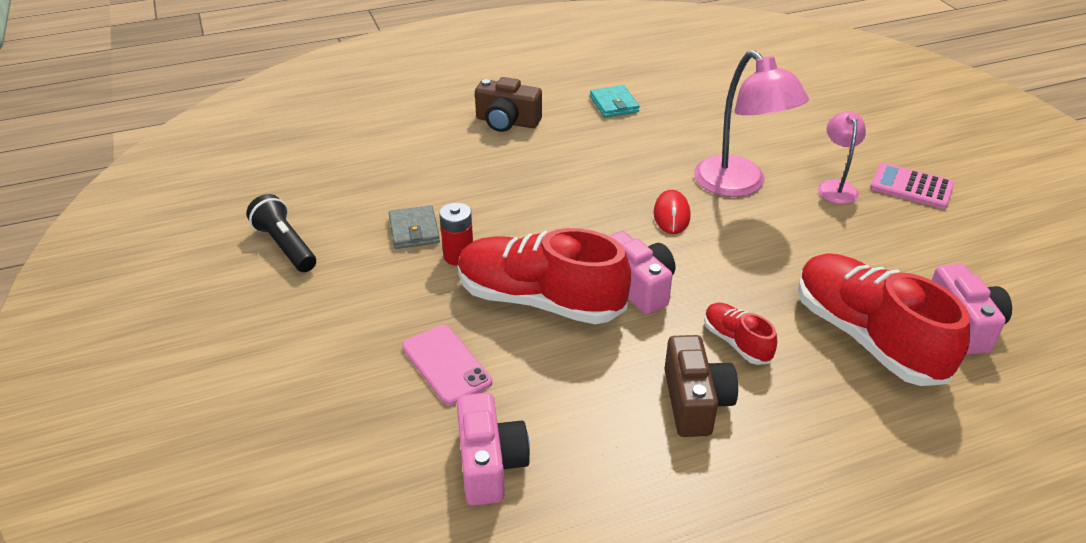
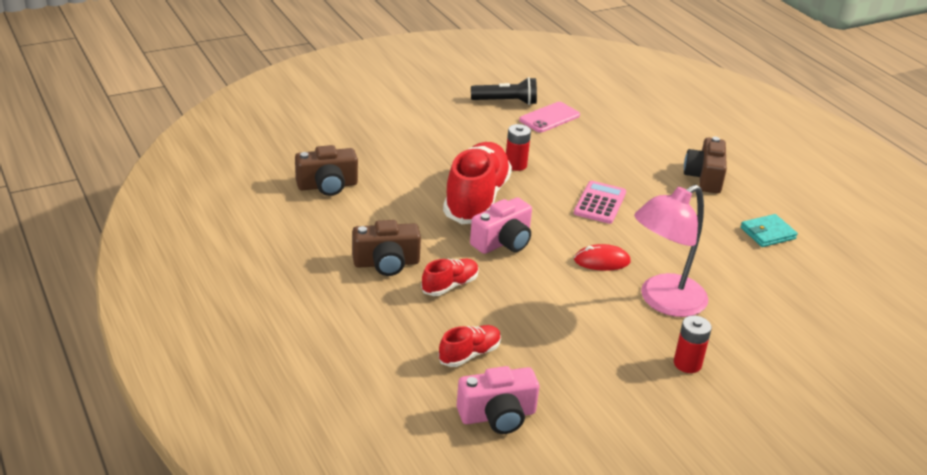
camera: 80 degrees right, 5 degrees down
black flashlight [246,194,316,272] -> black flashlight turned 45 degrees clockwise [471,77,537,105]
grey wallet [389,205,440,249] -> none
pink phone [402,325,492,405] -> pink phone moved to [519,102,580,132]
pink camera [457,393,530,506] -> brown camera [295,145,358,196]
red shoe [798,253,970,386] -> red shoe [438,325,501,367], size x0.47
pink lamp [818,111,866,204] -> red battery [674,316,712,373]
pink calculator [870,163,955,209] -> pink calculator moved to [574,181,626,224]

